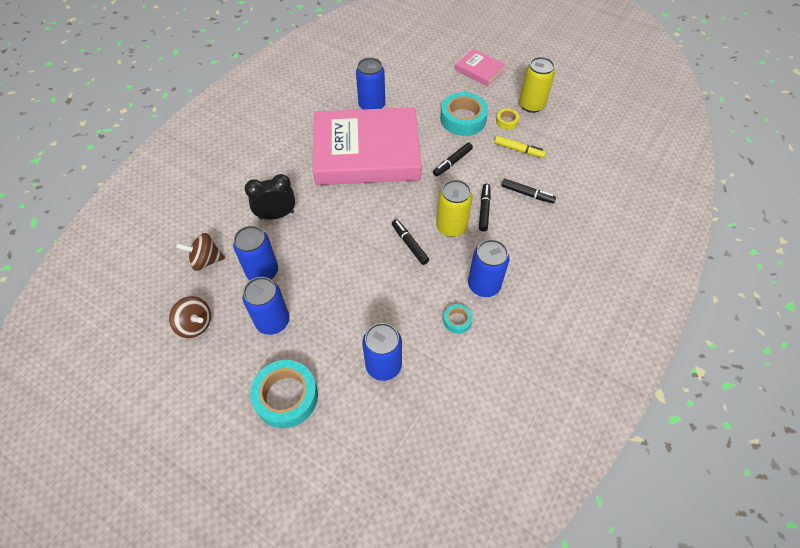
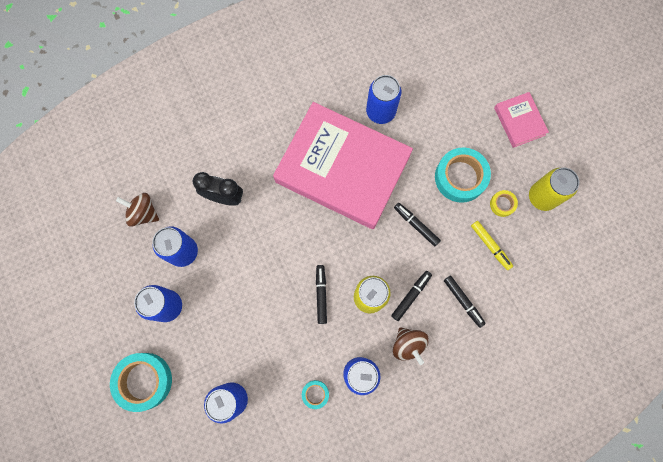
camera: 30 degrees right, 20 degrees up
brown spinning top [169,296,211,338] -> brown spinning top moved to [393,327,429,365]
black marker [433,143,473,176] -> black marker turned 60 degrees clockwise [394,203,441,246]

